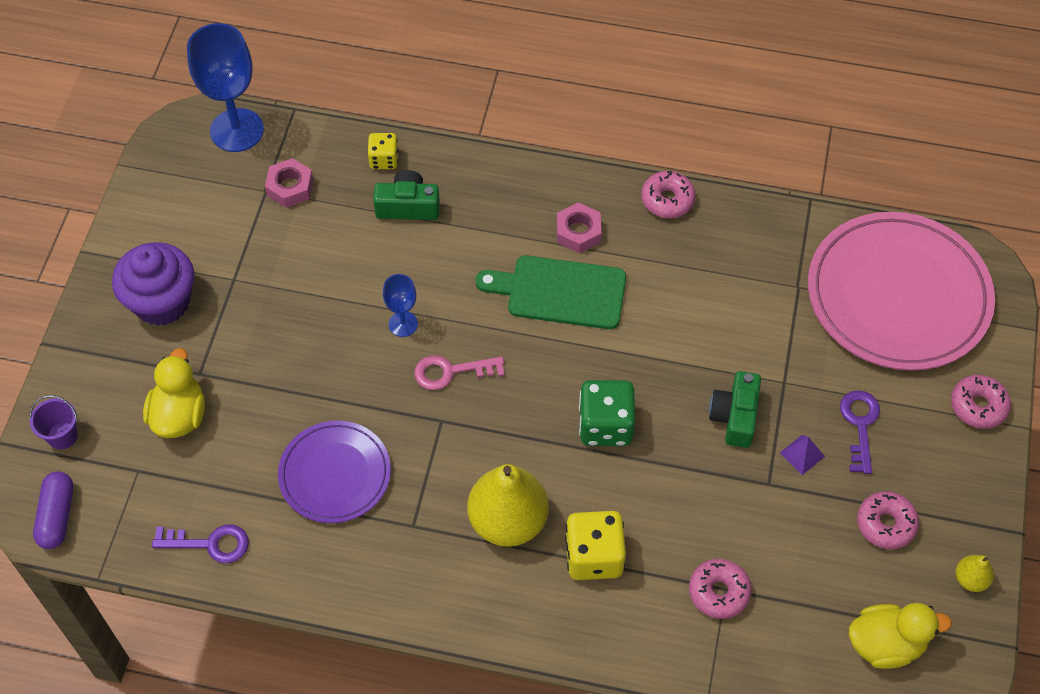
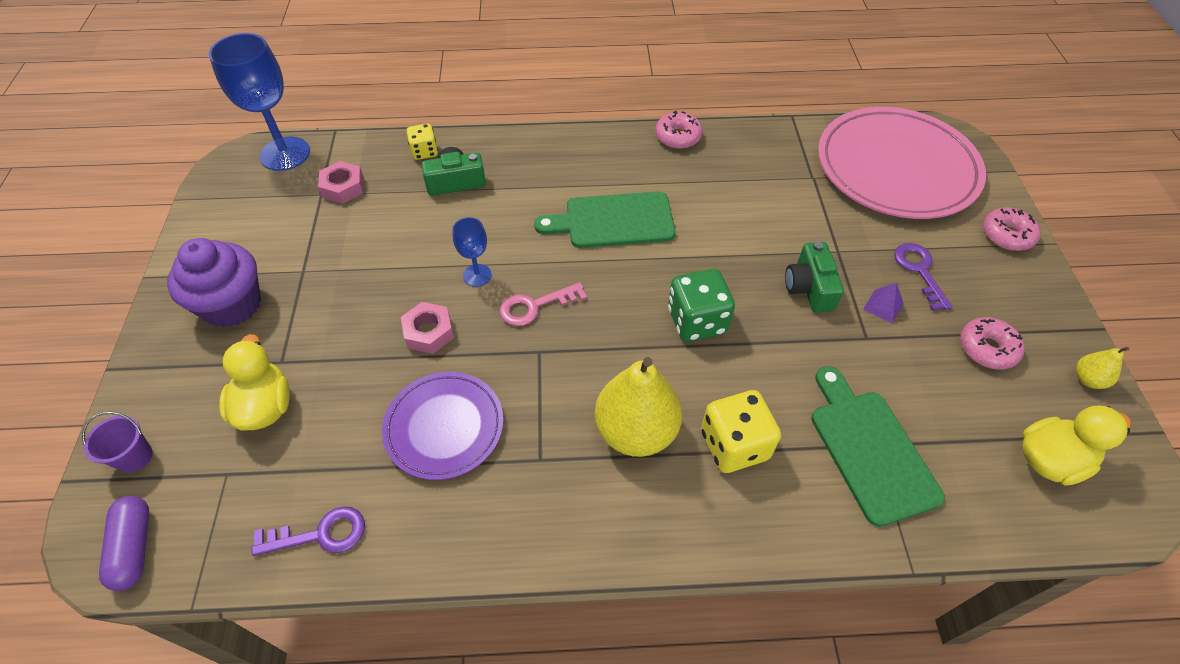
camera: 15 degrees left, 5 degrees down
pink nut [557,202,601,253] -> pink nut moved to [401,302,454,354]
pink donut [689,559,752,619] -> green cutting board [811,366,945,527]

